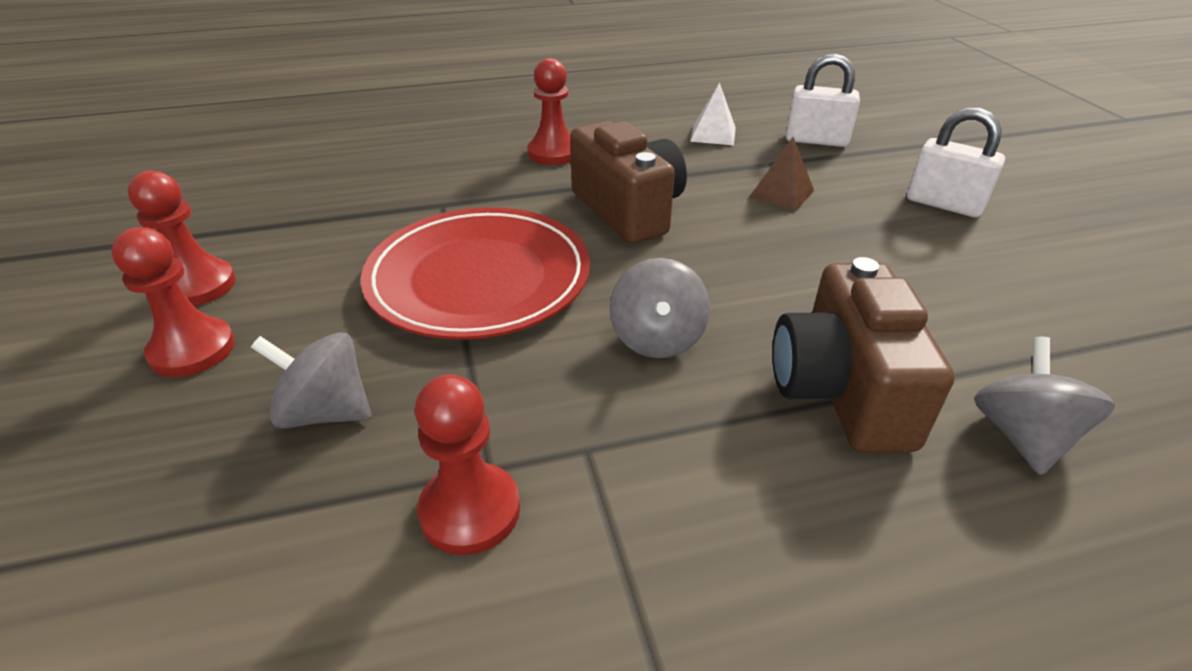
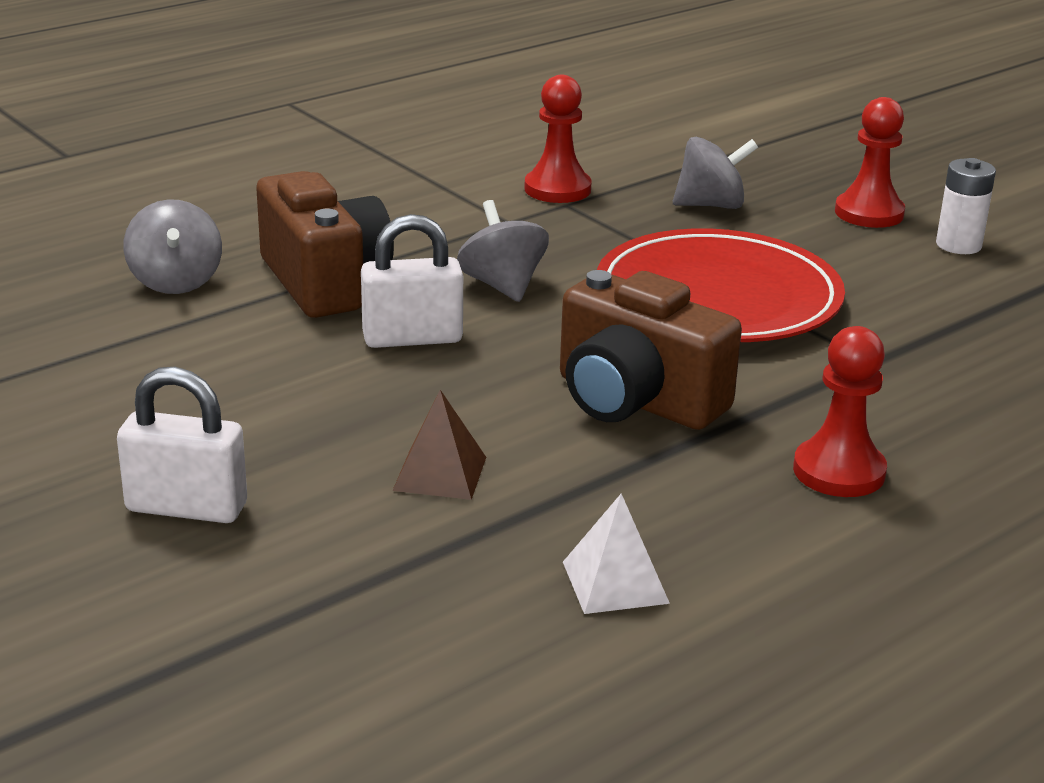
camera: 155 degrees right, 10 degrees down
red pawn [128,170,236,306] -> white battery [936,158,996,254]
white padlock [786,54,860,147] -> white padlock moved to [361,214,463,348]

